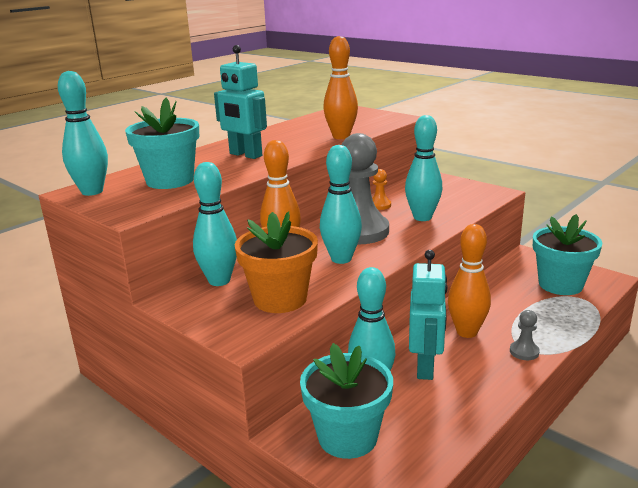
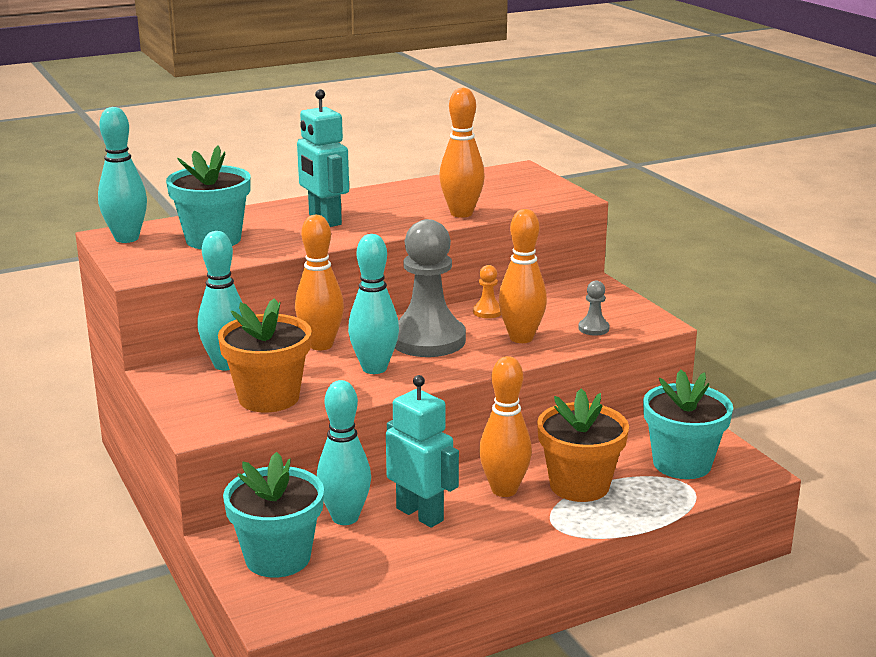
camera: 20 degrees right, 0 degrees up
turquoise bowling pin [405,115,443,221] -> orange bowling pin [498,209,547,343]
turquoise robot [409,250,448,380] -> turquoise robot turned 75 degrees counterclockwise [386,375,459,528]
grey pawn [510,310,540,360] -> grey pawn moved to [578,281,610,336]
none -> orange flower pot [537,389,629,502]

